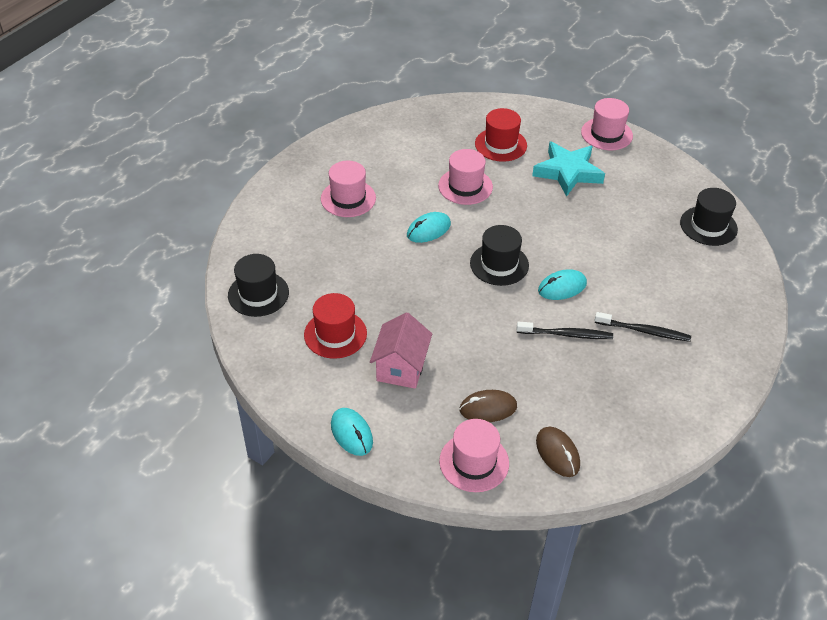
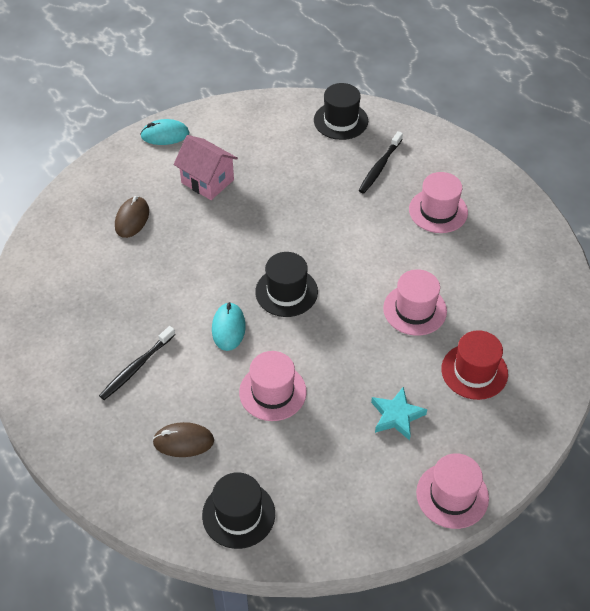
camera: 115 degrees right, 5 degrees up
red hat [304,293,367,359] -> none
turquoise mouse [407,212,451,243] -> none
pink hat [439,419,509,492] -> pink hat moved to [239,351,307,421]
black toothbrush [517,322,613,339] -> black toothbrush moved to [359,131,403,194]
turquoise star [532,141,605,197] -> turquoise star [371,387,427,440], size x0.63
brown mouse [536,427,580,477] -> brown mouse moved to [152,422,214,457]

